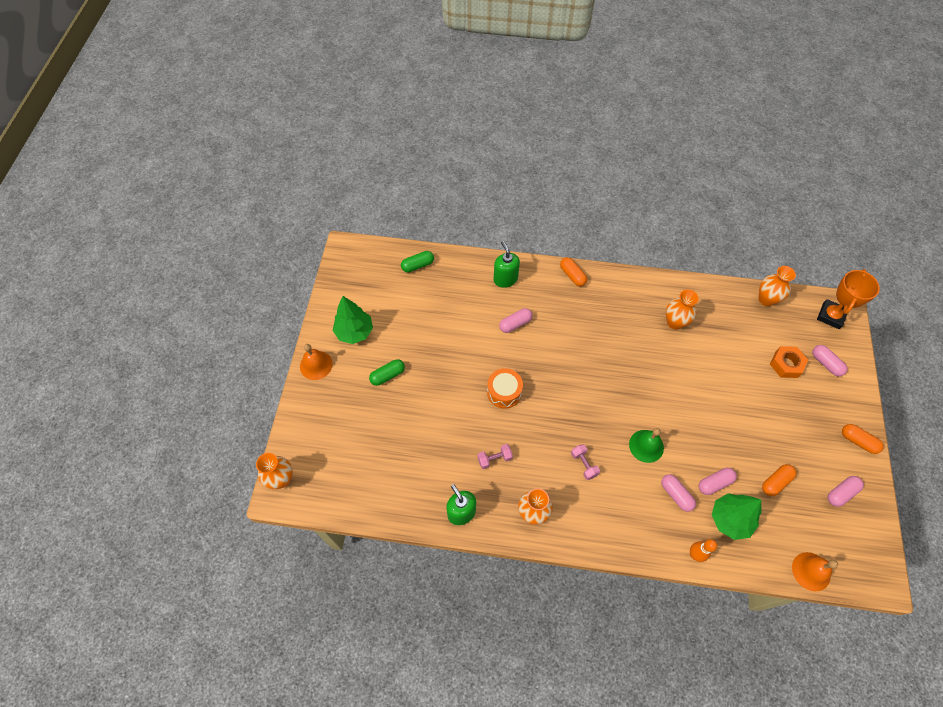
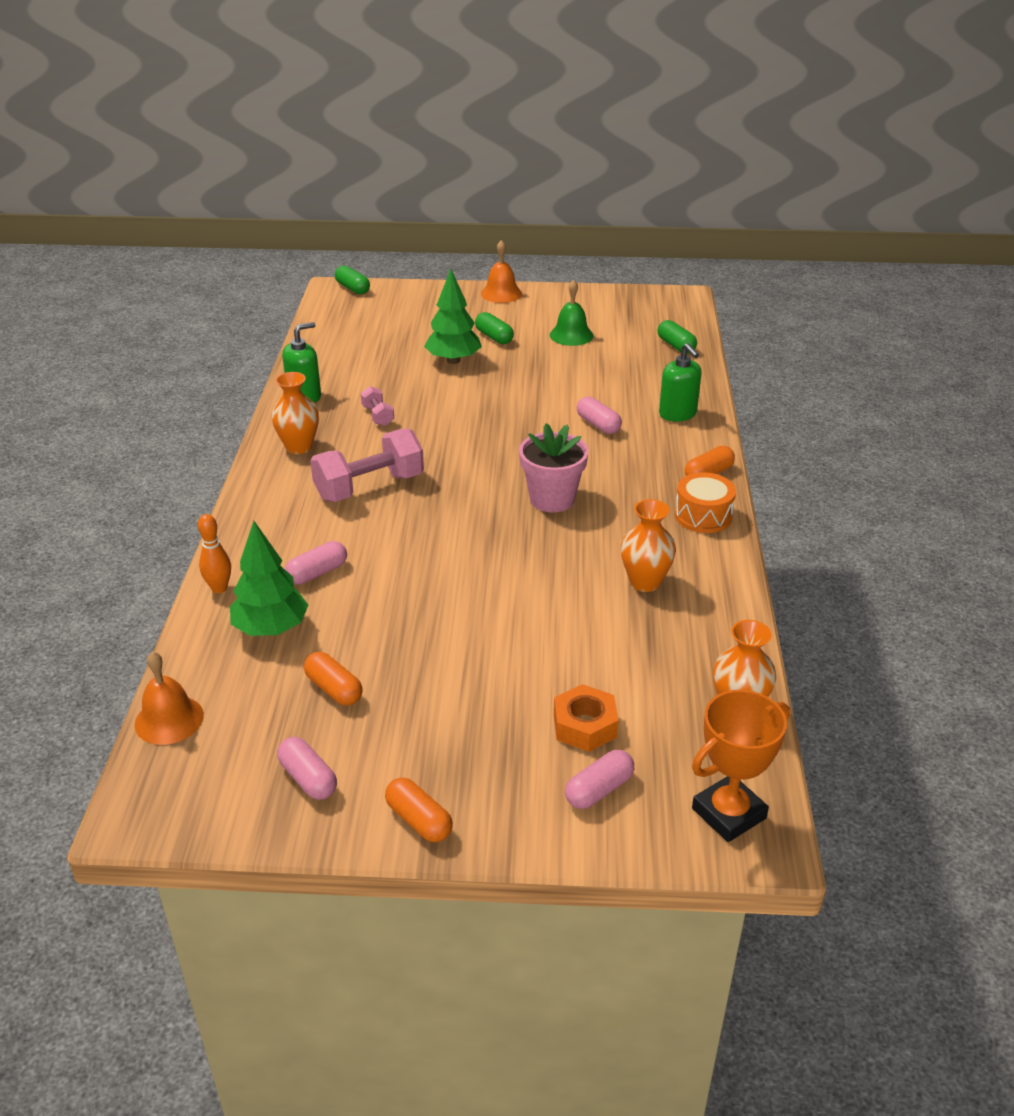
camera: 85 degrees right, 25 degrees down
orange vase [256,453,292,489] -> green capsule [335,266,370,295]
green tree [332,296,373,344] -> green tree moved to [424,269,482,364]
orange drum [487,368,523,409] -> orange drum moved to [675,472,736,533]
green soap dispenser [494,241,520,288] -> green soap dispenser turned 90 degrees clockwise [659,343,702,422]
pink dumbbell [571,444,600,480] -> pink dumbbell [310,428,424,502], size x2.09
green bell [629,428,664,463] -> green bell moved to [550,280,593,346]
pink capsule [699,468,737,495] -> none
orange trophy [817,269,880,329] -> orange trophy turned 60 degrees counterclockwise [692,690,790,842]
orange capsule [842,424,884,454] -> orange capsule turned 75 degrees counterclockwise [385,777,453,842]
none -> pink flower pot [519,423,589,513]

